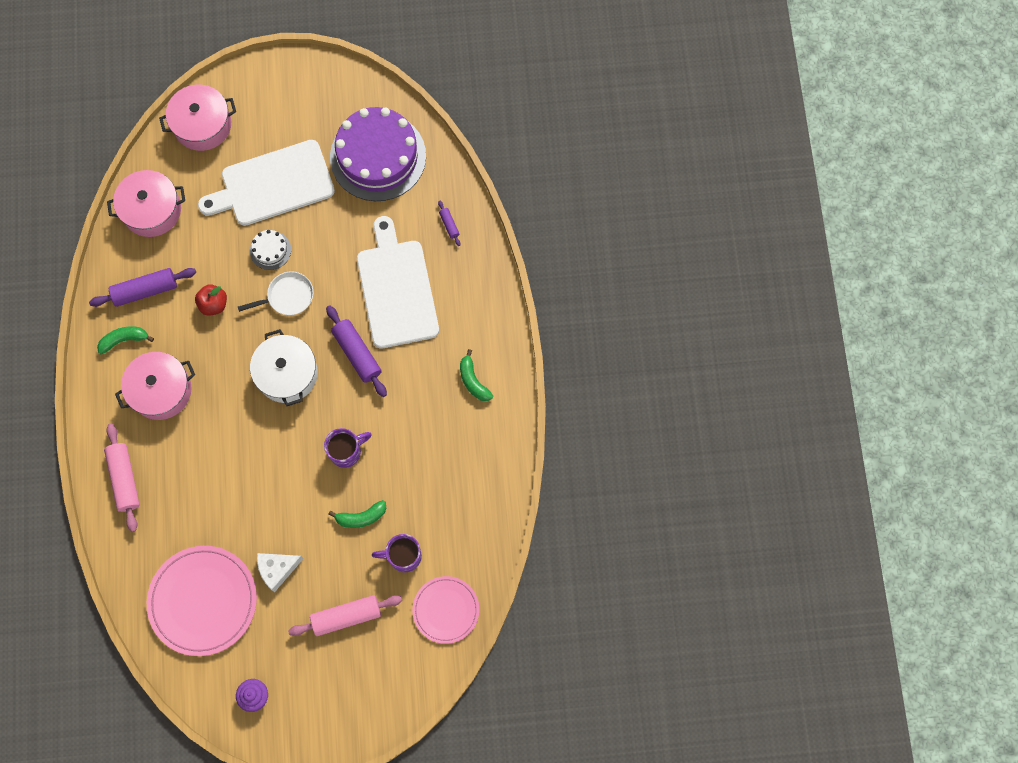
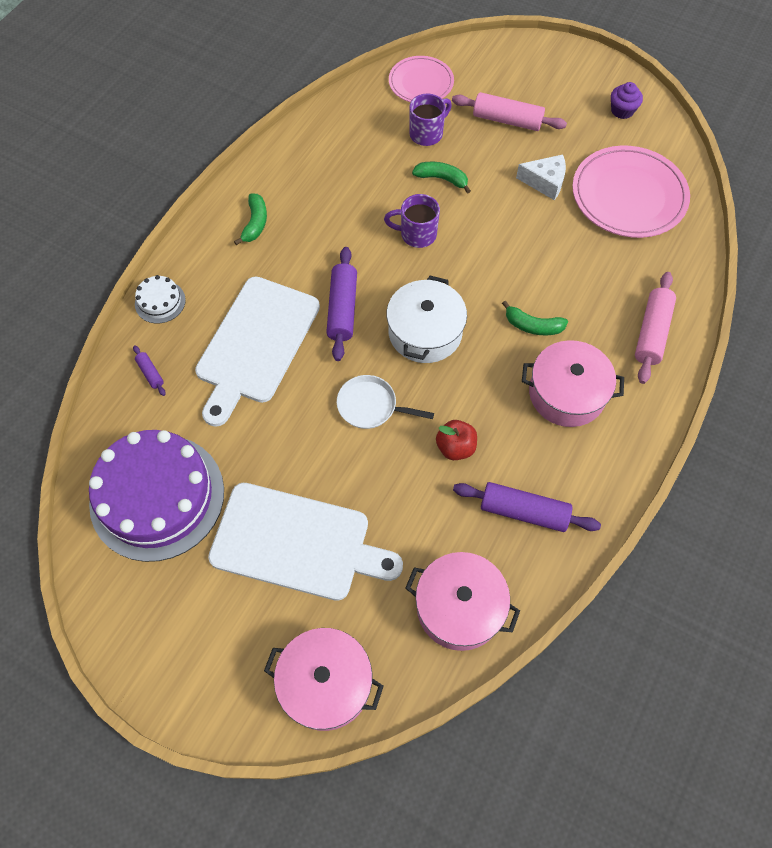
camera: 145 degrees left, 10 degrees down
green banana [97,326,154,354] -> green banana moved to [502,300,568,335]
white cake [250,230,291,270] -> white cake moved to [135,275,186,324]
purple mug [372,534,422,572] -> purple mug turned 75 degrees counterclockwise [409,94,452,146]
purple rolling pin [438,201,460,246] -> purple rolling pin turned 45 degrees counterclockwise [133,345,166,396]

